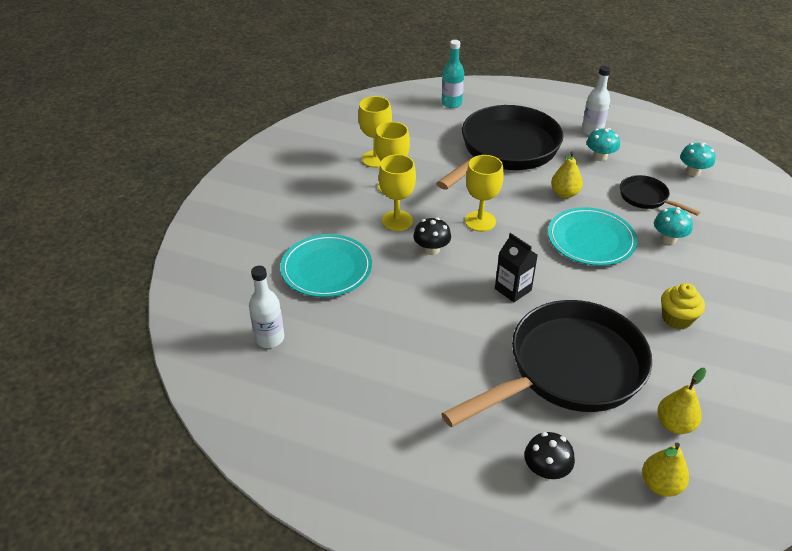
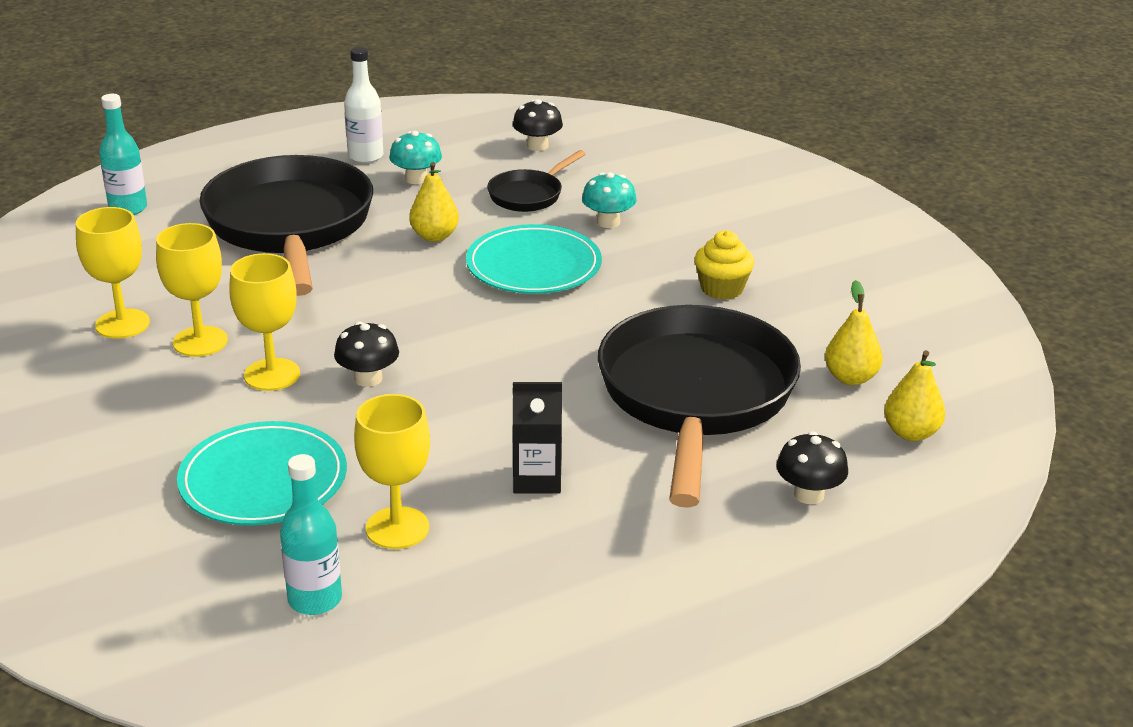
camera: 50 degrees left, 10 degrees down
white bottle [249,266,284,348] -> turquoise bottle [280,454,342,615]
yellow goblet [465,155,504,232] -> yellow goblet moved to [354,394,430,549]
black carton [495,233,538,302] -> black carton moved to [513,382,562,494]
black pan [620,175,700,216] -> black pan turned 45 degrees counterclockwise [487,150,586,212]
turquoise mushroom [680,142,715,176] -> black mushroom [513,99,563,151]

